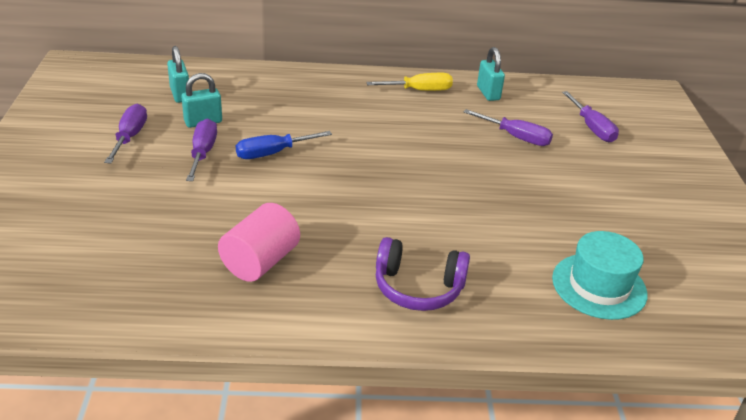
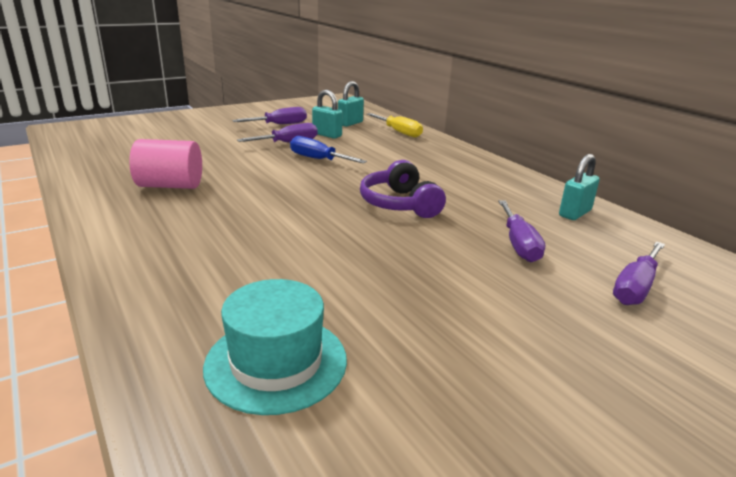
camera: 60 degrees right, 10 degrees down
yellow screwdriver [366,73,453,91] -> yellow screwdriver moved to [367,113,423,138]
purple headphones [376,237,470,311] -> purple headphones moved to [360,160,446,218]

